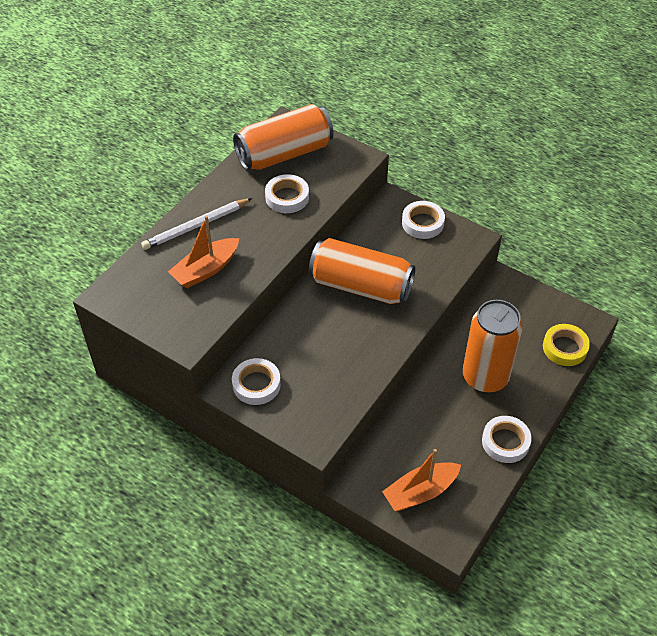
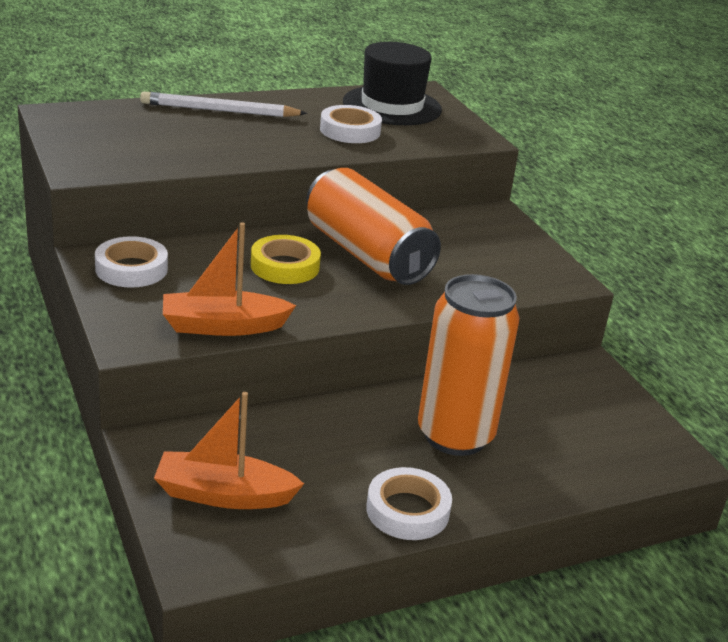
camera: 30 degrees right, 20 degrees down
orange boat [168,215,239,288] -> orange boat moved to [163,223,296,336]
orange can [233,104,334,170] -> black hat [343,42,442,125]
white tape [402,201,445,239] -> none
yellow tape [543,324,590,366] -> yellow tape moved to [251,235,321,284]

